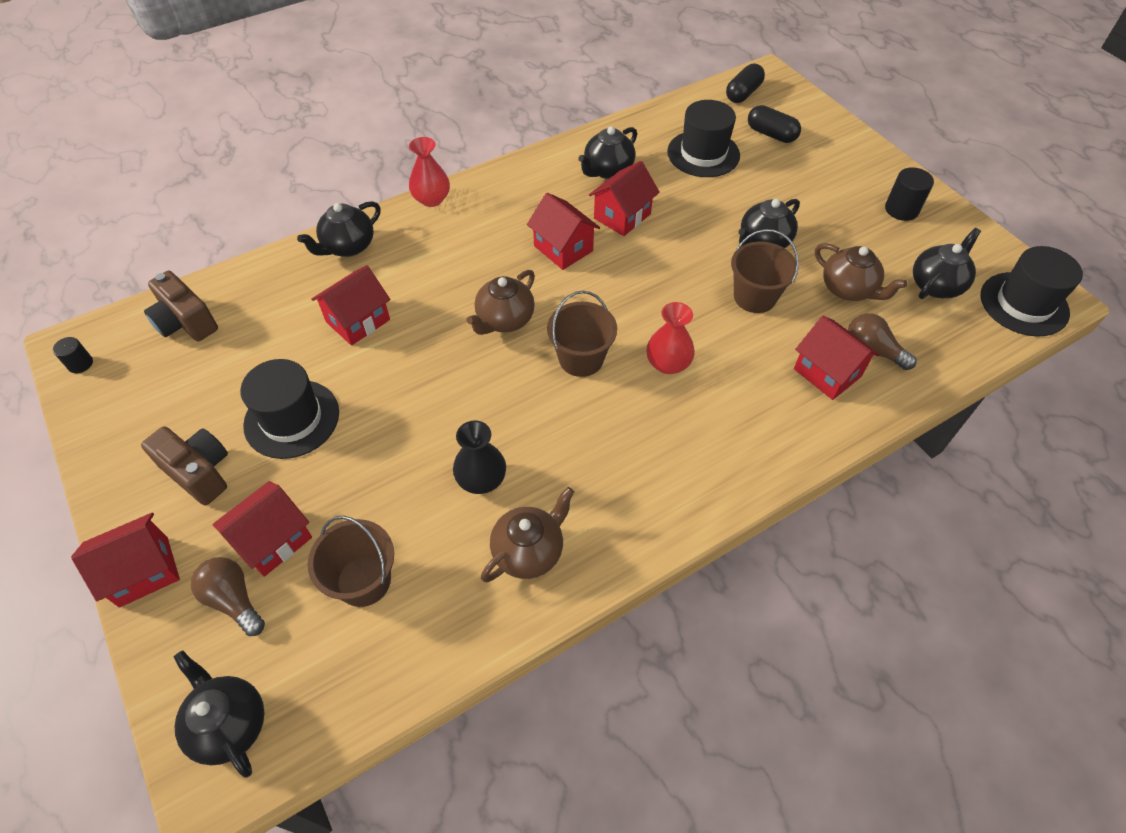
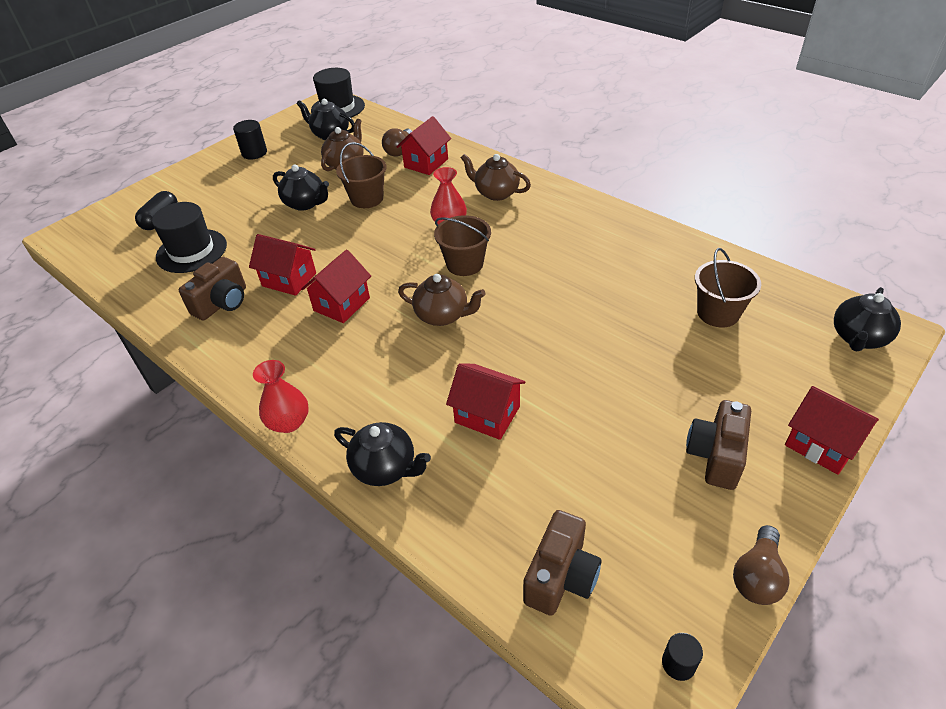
camera: 105 degrees left, 10 degrees down
brown light bulb [191,557,265,636] -> brown light bulb moved to [733,525,790,605]
red house [212,481,312,577] -> none
black hat [240,359,339,459] -> none
black vase [453,421,506,494] -> none
brown teapot [481,487,574,582] -> brown teapot moved to [461,154,531,201]
black teapot [578,126,637,179] -> brown camera [179,257,246,320]
black capsule [726,64,765,103] -> none

